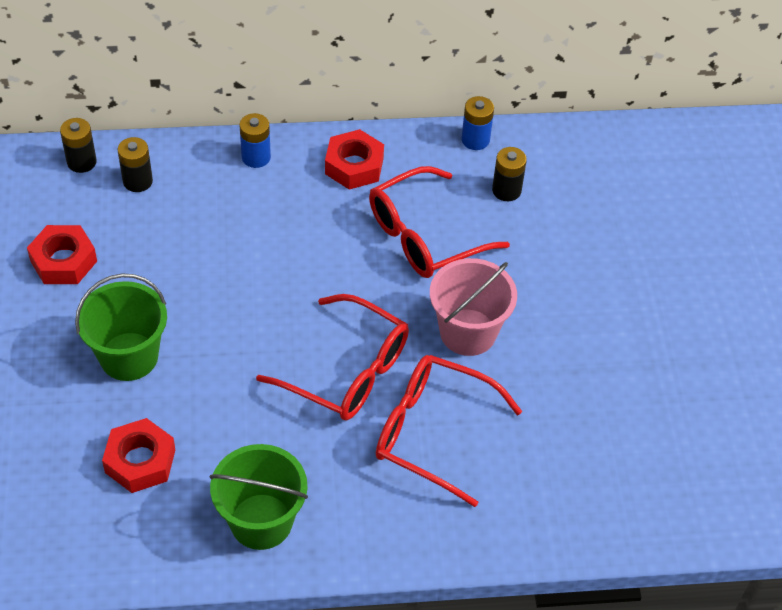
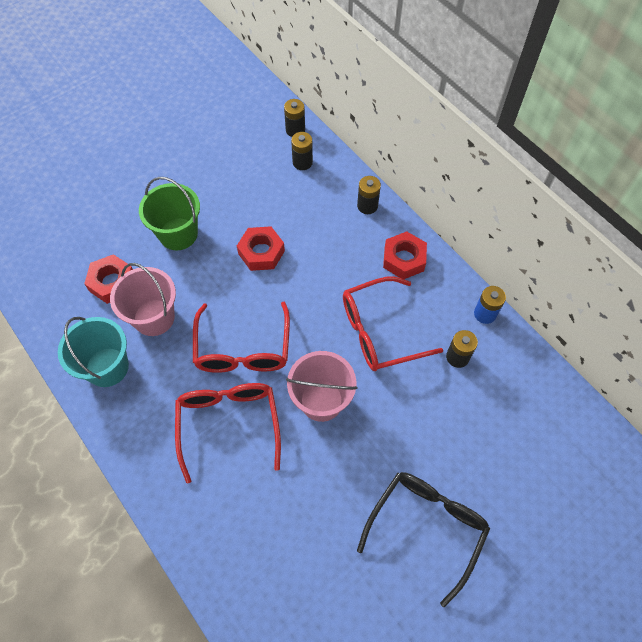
camera: 60 degrees right, 10 degrees up
red nut [27,225,97,284] -> red nut moved to [237,226,285,271]
green bucket [210,444,308,550] -> turquoise bucket [58,317,129,387]
blue battery [239,113,271,168] -> black battery [357,176,381,214]
red glasses [369,166,510,278] -> red glasses turned 45 degrees counterclockwise [343,277,443,371]
none -> pink bucket [110,263,176,336]
none -> black glasses [357,472,490,607]

